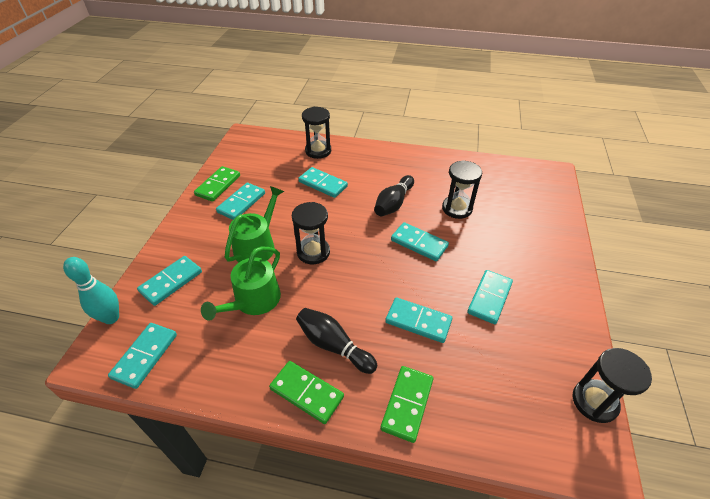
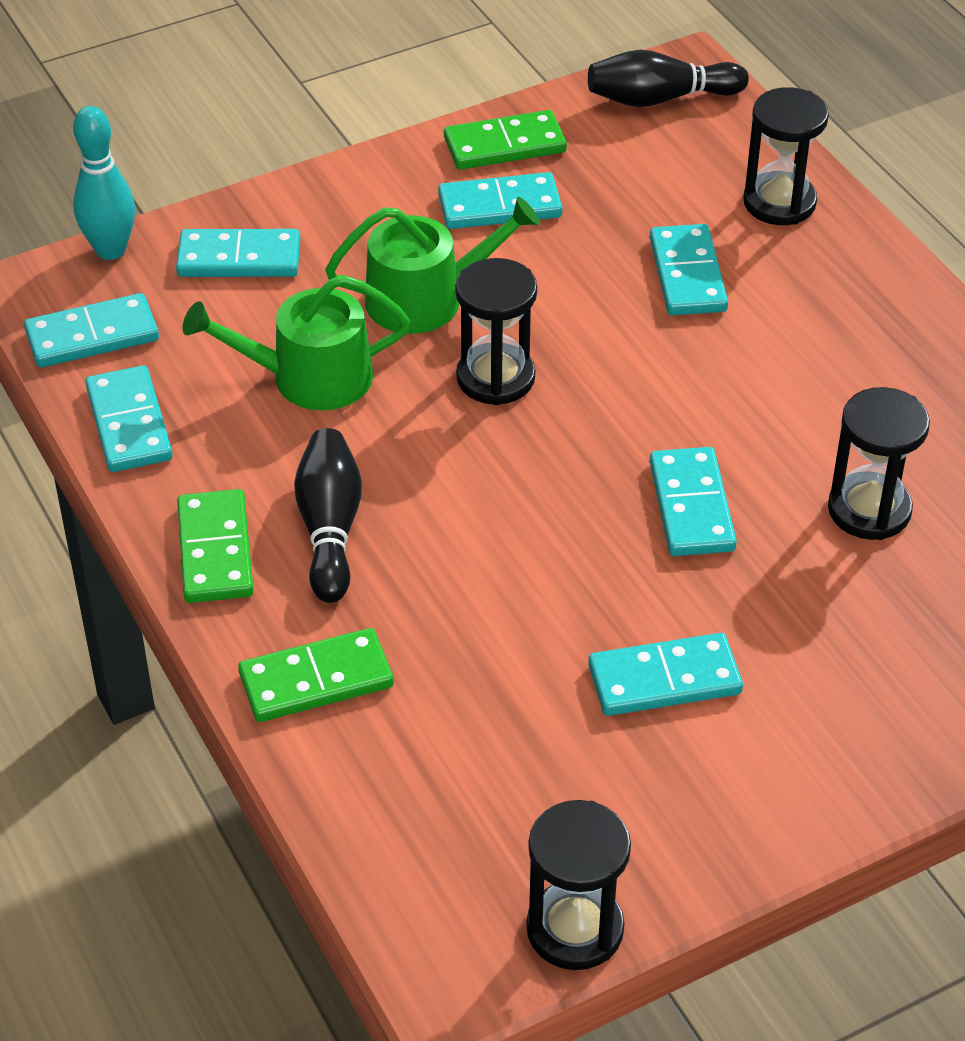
camera: 50 degrees right, 0 degrees up
black bowling pin [374,175,414,216] -> black bowling pin moved to [588,50,749,107]
turquoise domino [385,297,452,343] -> turquoise domino moved to [85,365,173,472]

